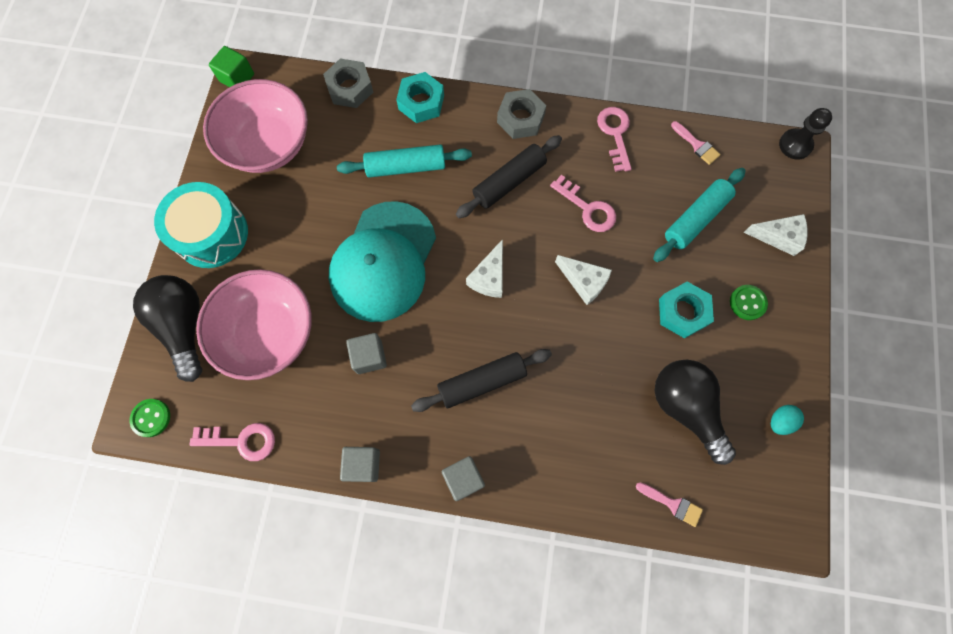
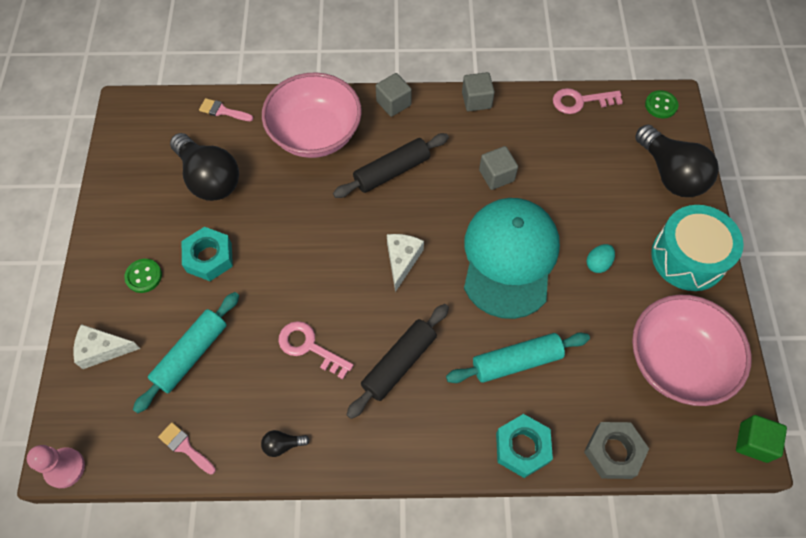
camera: 170 degrees right, 10 degrees down
pink bowl [196,269,312,380] -> pink bowl moved to [262,72,362,158]
grey nut [497,89,546,139] -> none
white cheese [555,255,612,305] -> none
pink key [597,107,632,172] -> black light bulb [261,430,310,457]
turquoise egg [771,405,804,435] -> turquoise egg moved to [586,244,615,273]
black pawn [779,108,832,160] -> pink pawn [27,445,85,488]

